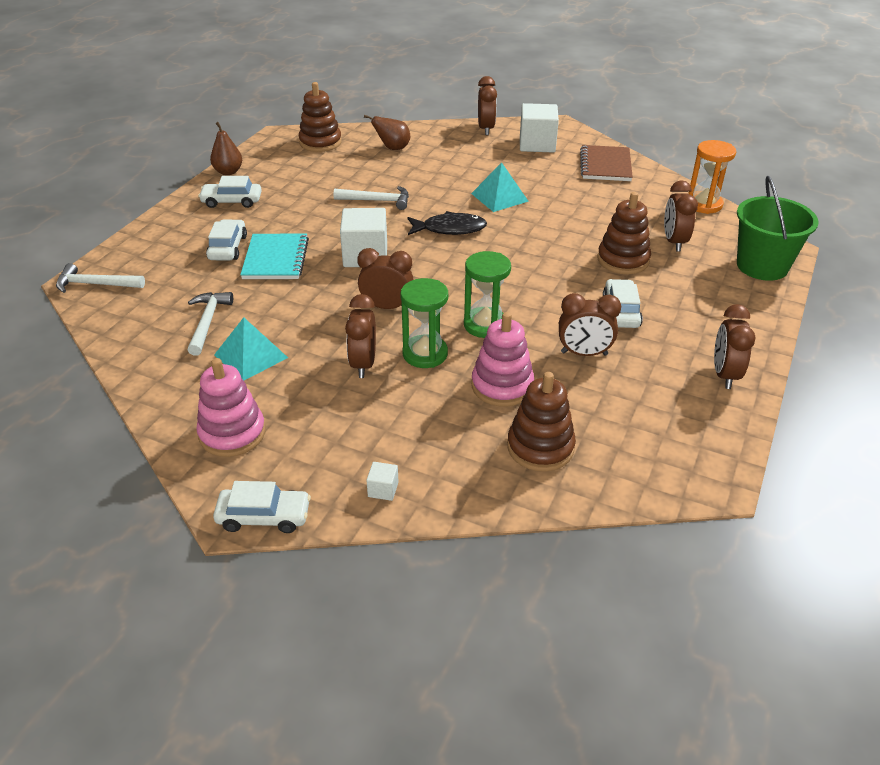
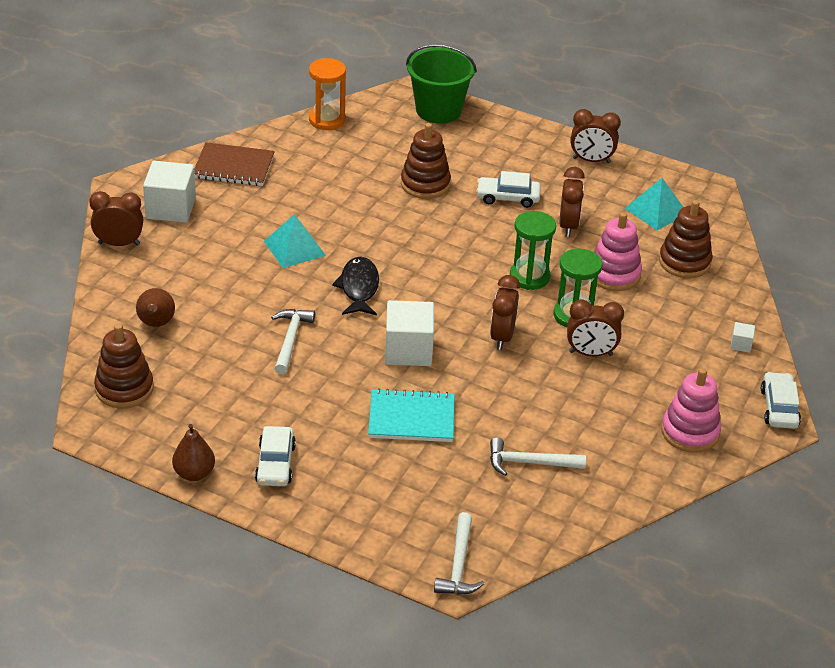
camera: 90 degrees left, 0 degrees up
white car [206,219,247,261] -> none
turquoise pyramid [214,317,288,380] -> turquoise pyramid moved to [625,178,683,230]
brown clock [664,180,698,251] -> none

